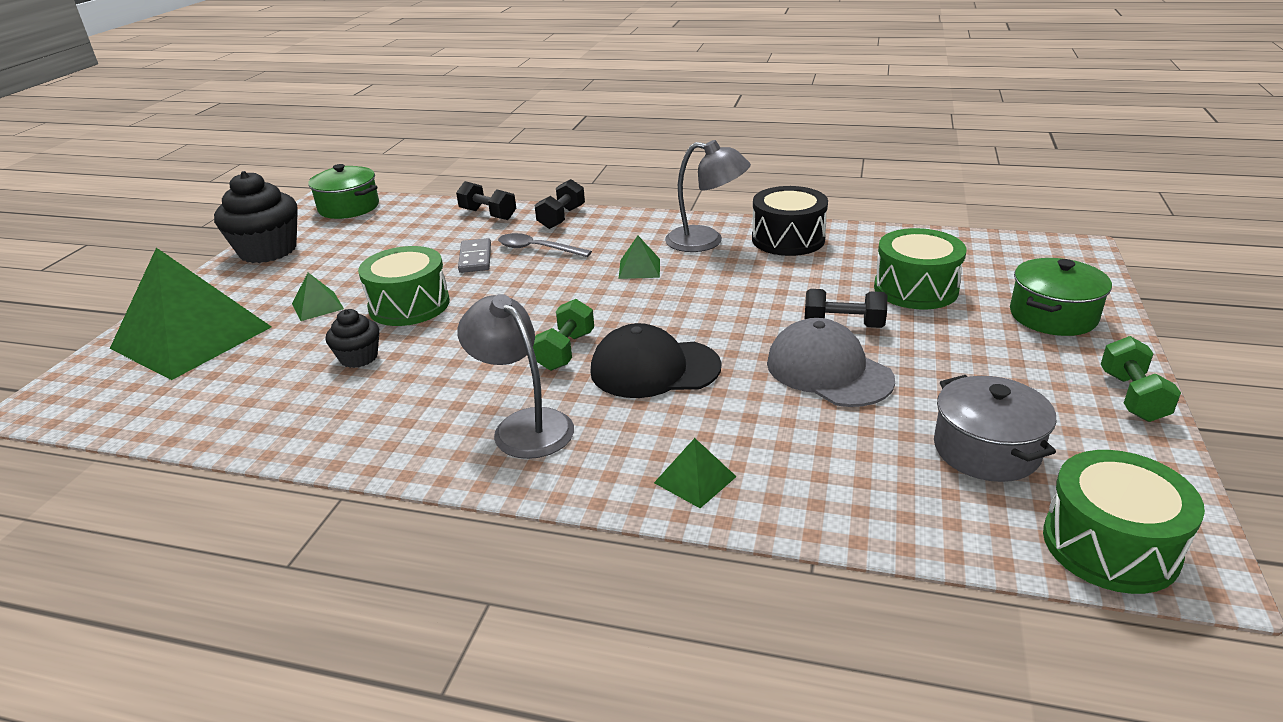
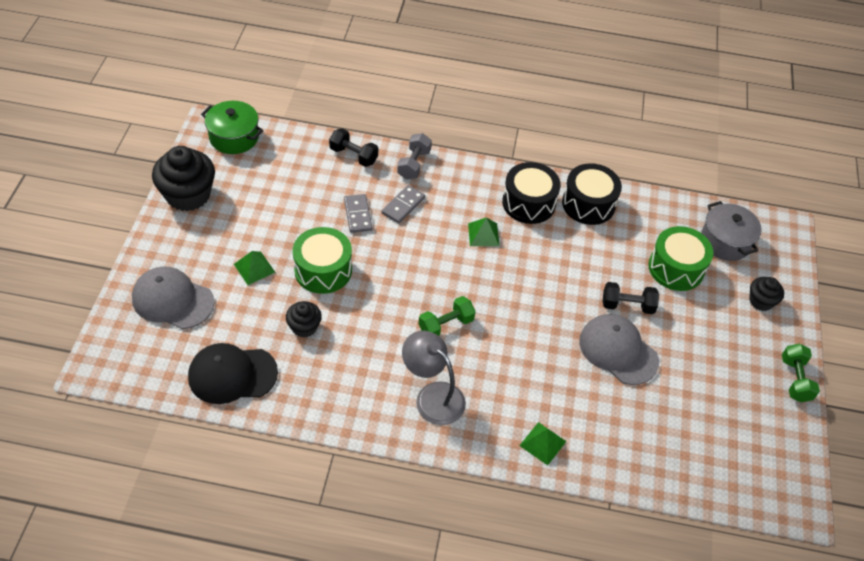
camera: 10 degrees left, 20 degrees up
green pyramid [110,248,271,380] -> grey cap [132,267,215,329]
grey spoon [498,233,592,257] -> grey domino [382,185,425,224]
green dumbbell [533,299,594,371] -> green dumbbell turned 45 degrees clockwise [419,296,476,336]
black dumbbell [534,179,585,229] -> grey dumbbell [397,133,432,179]
black cap [590,323,721,398] -> black cap moved to [188,343,278,404]
grey lamp [665,140,751,252] -> black drum [502,162,560,224]
grey pot [934,375,1057,482] -> grey pot moved to [701,201,762,261]
green pot [1010,258,1112,336] -> black cupcake [749,277,784,311]
green drum [1043,450,1205,594] -> none

